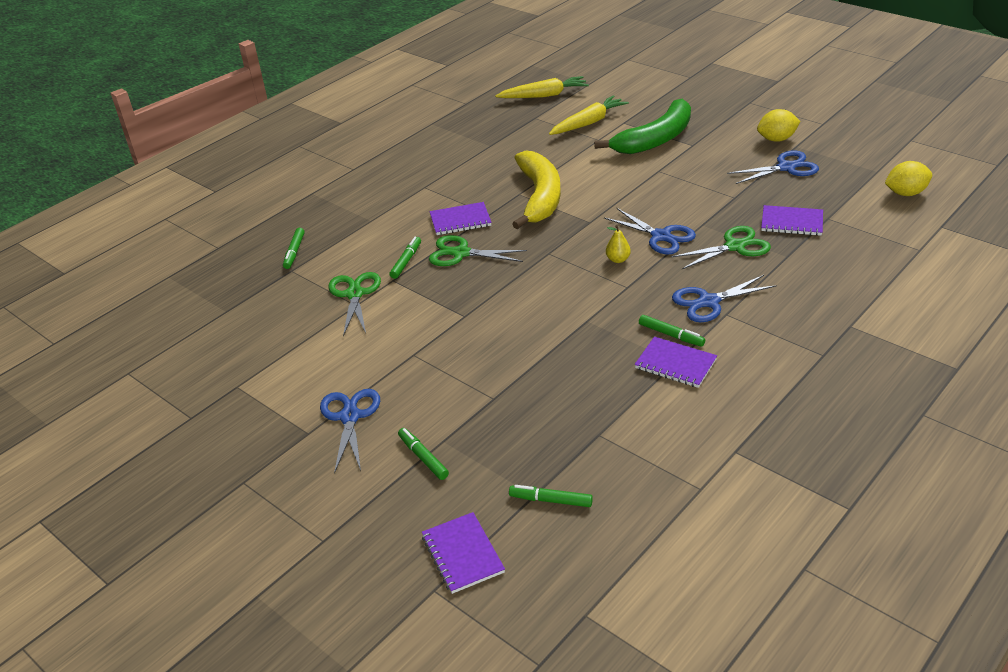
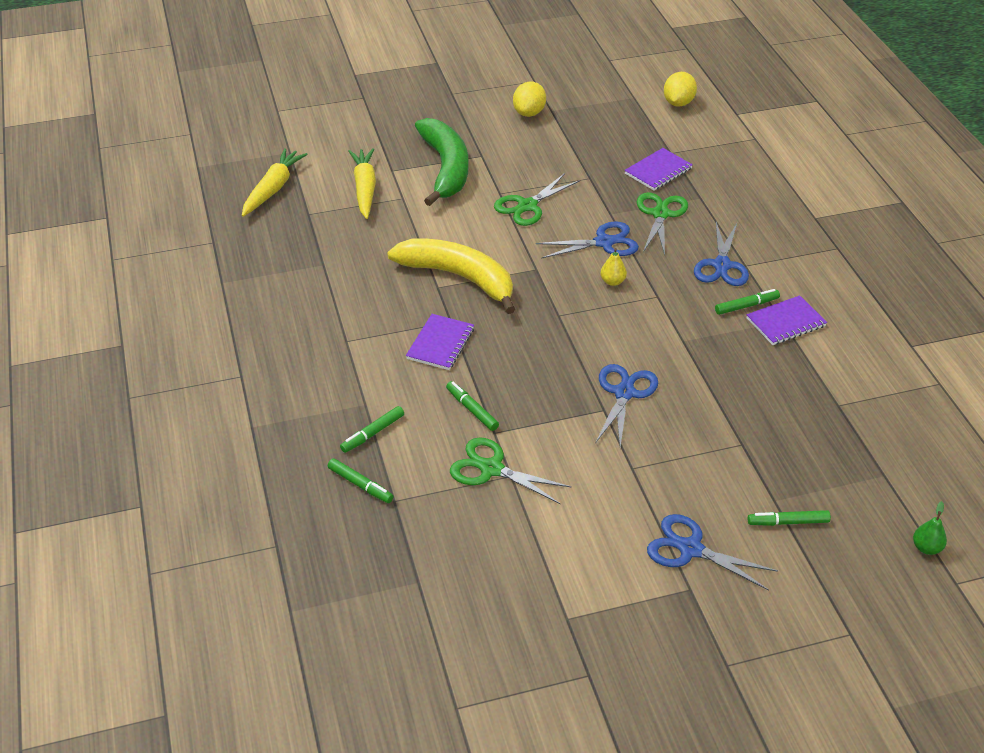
camera: 60 degrees left, 5 degrees up
purple notebook [422,512,505,594] -> green pear [913,501,947,555]
green scissors [429,235,527,266] -> green scissors moved to [494,173,580,226]
green marker [509,485,593,507] -> green marker moved to [340,406,404,453]
blue scissors [727,150,819,184] -> blue scissors moved to [595,364,658,447]

